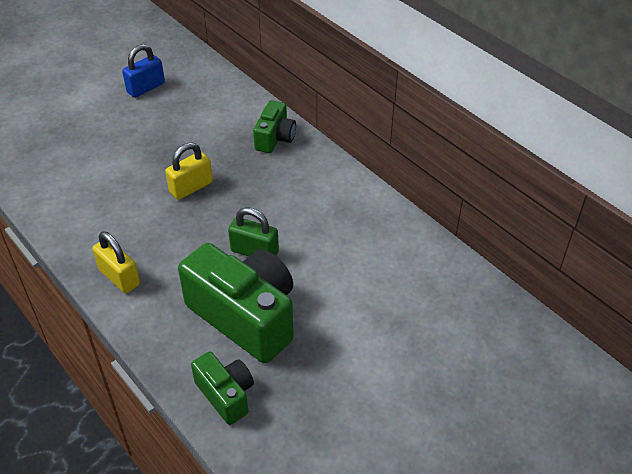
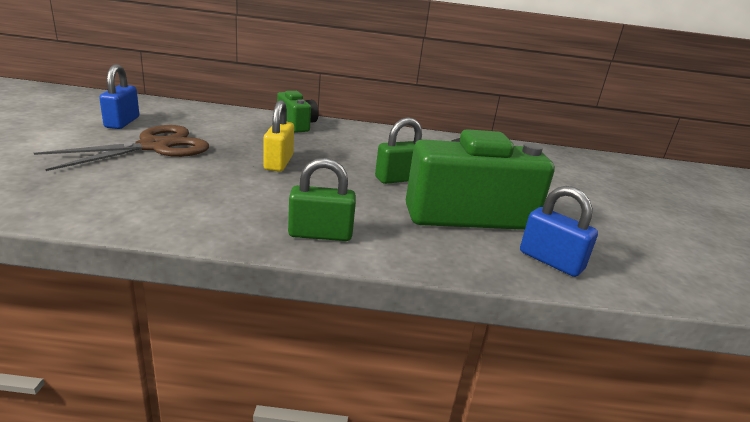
camera: 50 degrees left, 20 degrees down
yellow padlock [92,231,140,293] -> green padlock [288,158,356,241]
green camera [191,352,254,425] -> blue padlock [520,186,598,277]
none -> brown scissors [34,125,209,171]

